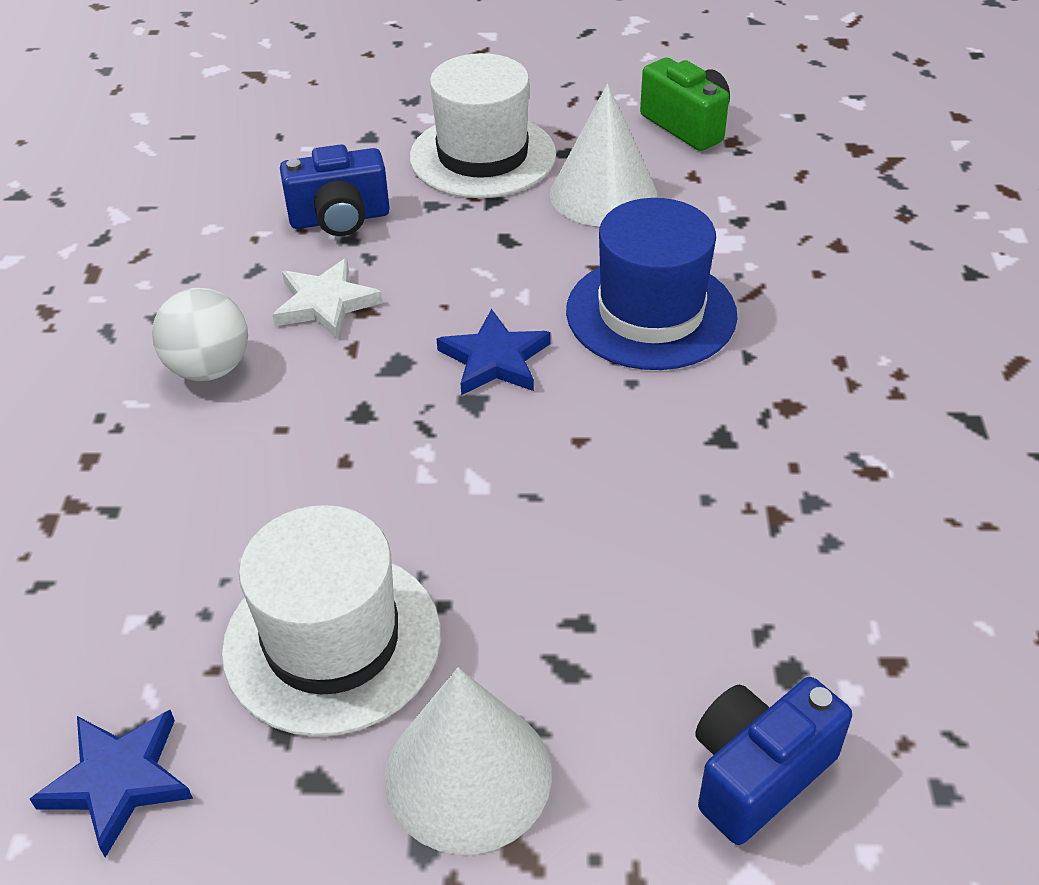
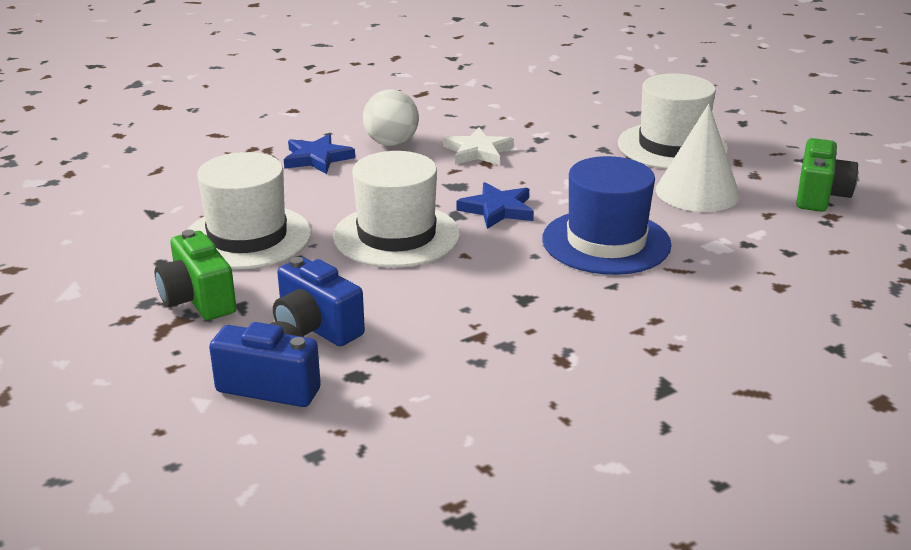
camera: 55 degrees right, 15 degrees down
blue star [30,710,193,858] -> blue star moved to [284,134,355,174]
blue camera [280,144,390,236] -> blue camera moved to [273,257,365,346]
white cone [384,668,552,855] -> green camera [155,230,237,320]
none -> white hat [333,151,460,268]

